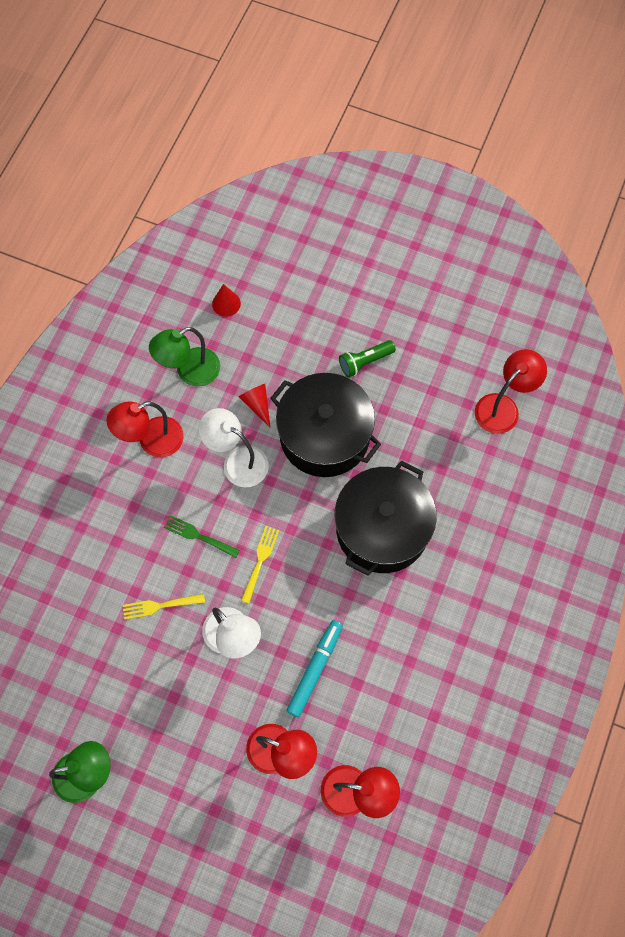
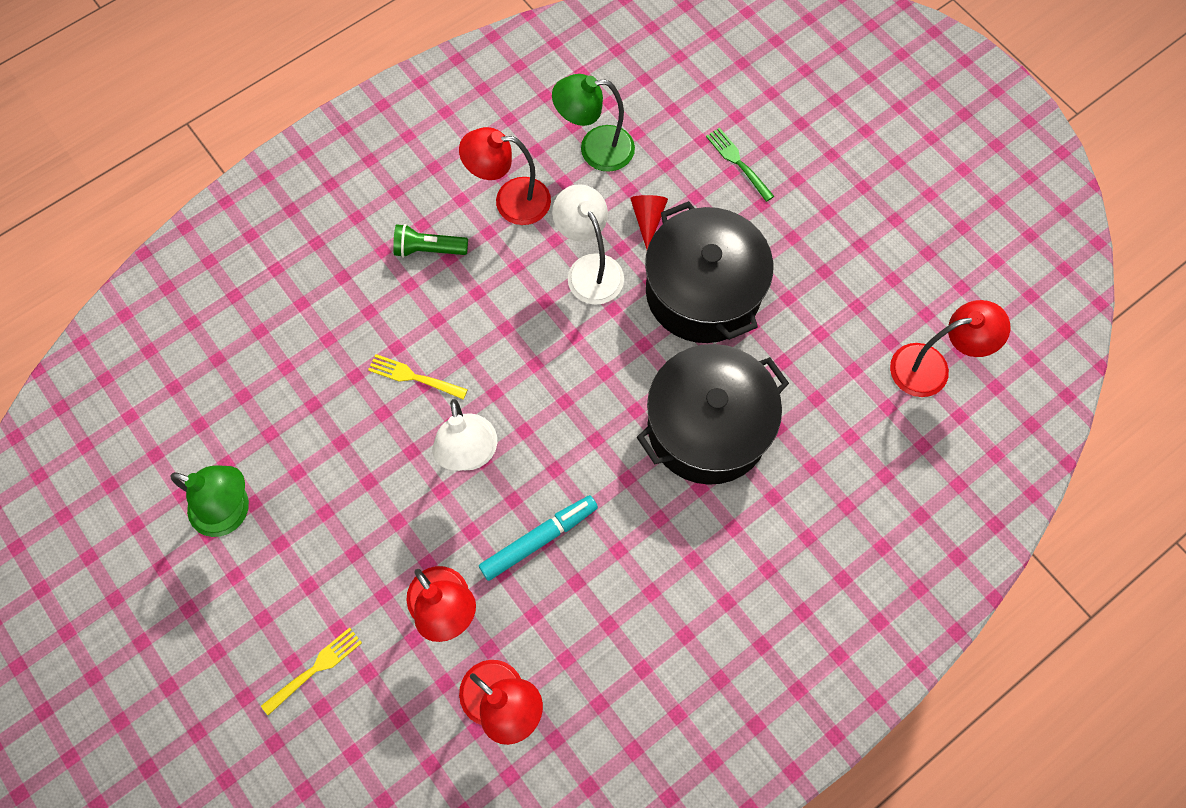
camera: 30 degrees right, 0 degrees up
green fork [164,515,240,558] -> green fork moved to [706,128,774,202]
red cone [212,284,241,317] -> none
yellow fork [241,526,279,604] -> yellow fork moved to [261,628,362,715]
green flashlight [339,340,396,377] -> green flashlight moved to [393,224,468,258]

